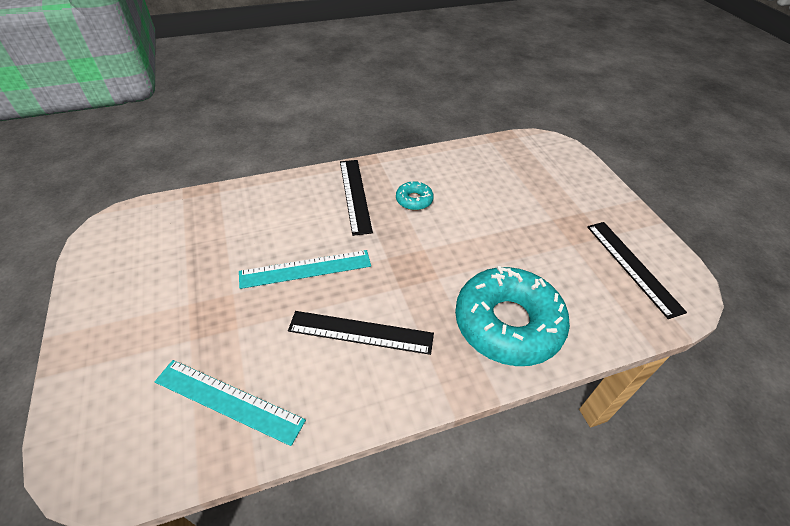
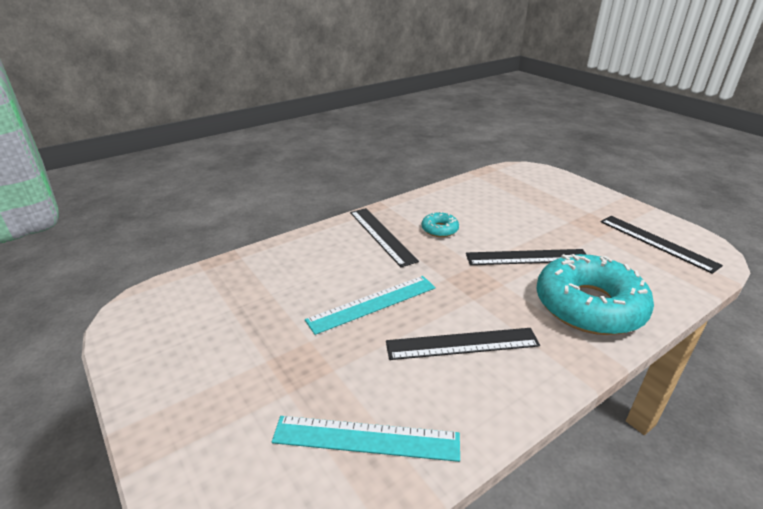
camera: 15 degrees left, 15 degrees down
none -> black ruler [466,249,587,265]

